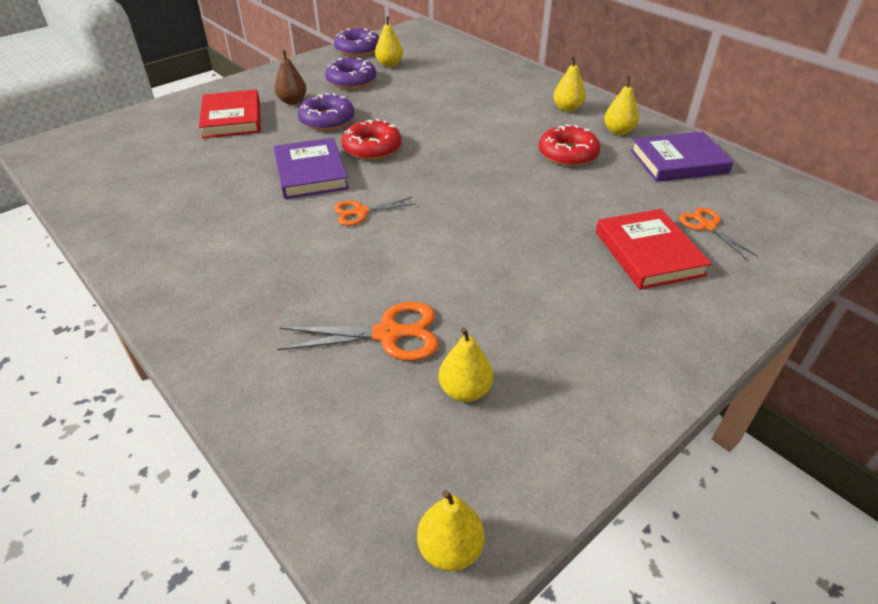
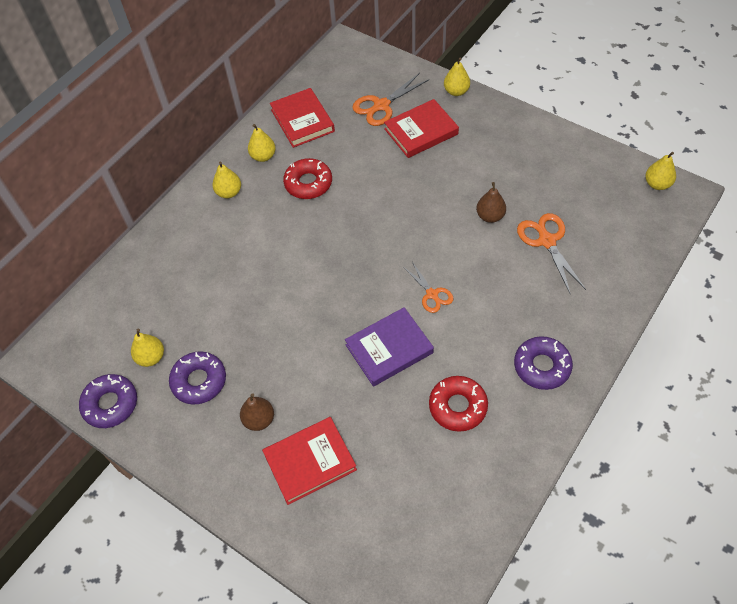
camera: 100 degrees left, 15 degrees up
purple donut [298,93,354,130] -> purple donut moved to [514,336,573,390]
red donut [341,119,401,160] -> red donut moved to [429,376,488,432]
yellow pear [439,327,493,402] -> yellow pear moved to [444,57,470,96]
purple book [630,132,734,182] -> red book [270,88,335,148]
orange scissors [679,208,758,260] -> orange scissors [352,73,429,126], size x1.56
none -> brown pear [476,182,506,223]

